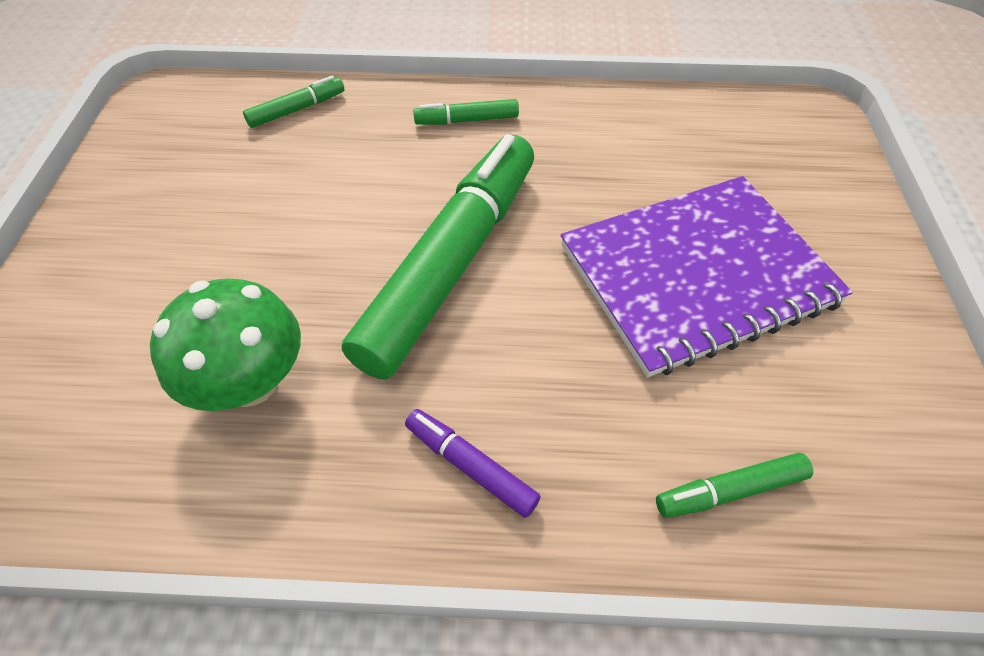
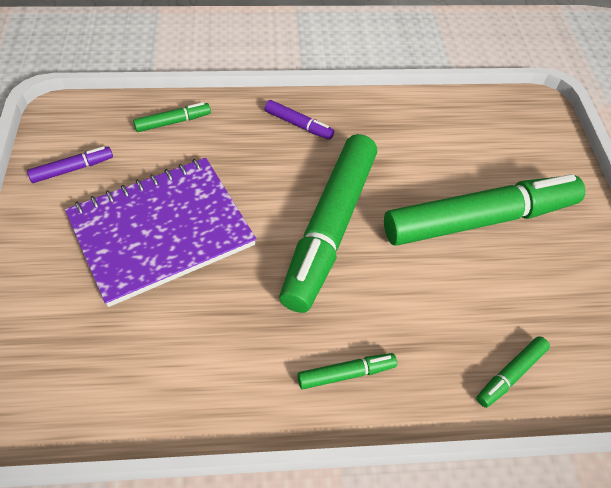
camera: 170 degrees right, 0 degrees up
green mushroom [150,278,301,411] -> none
none -> purple marker [27,146,113,183]
none -> green marker [384,174,585,246]

